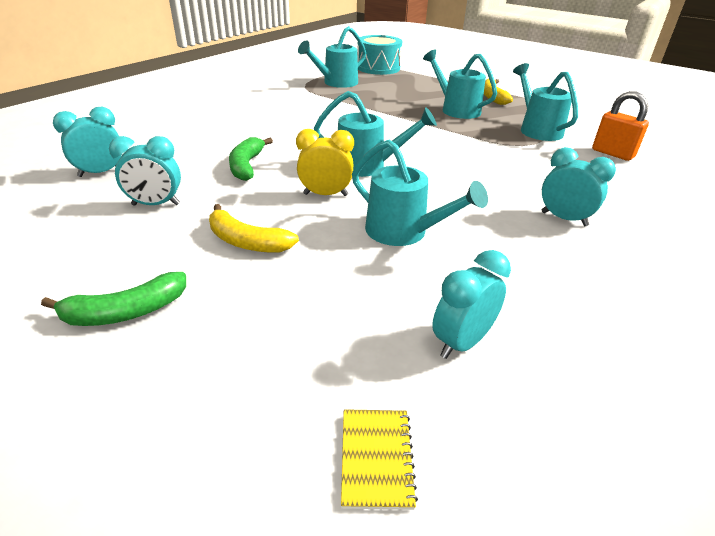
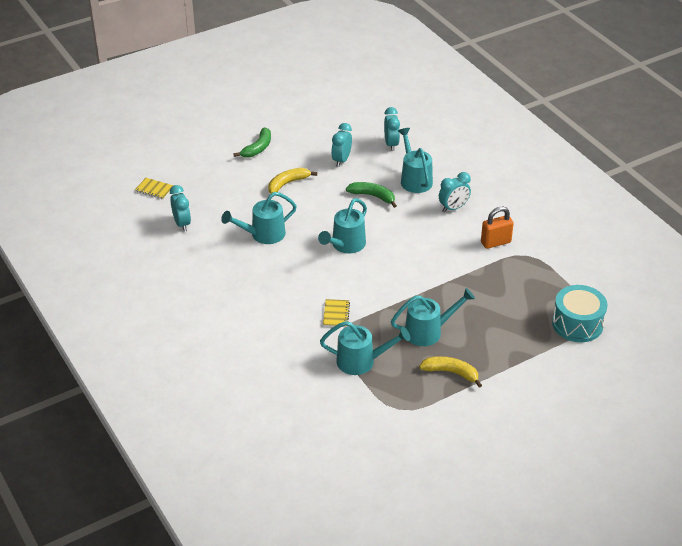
camera: 115 degrees right, 5 degrees up
green banana [41,272,186,326] -> green banana turned 150 degrees counterclockwise [233,127,271,158]
yellow clock [296,129,354,196] -> none
turquoise watering can [298,26,366,88] -> turquoise watering can moved to [398,128,433,193]
turquoise clock [542,147,616,226] -> turquoise clock moved to [439,172,471,213]
orange padlock [592,91,649,161] -> orange padlock moved to [481,207,514,249]
none -> yellow notebook [323,299,350,327]

